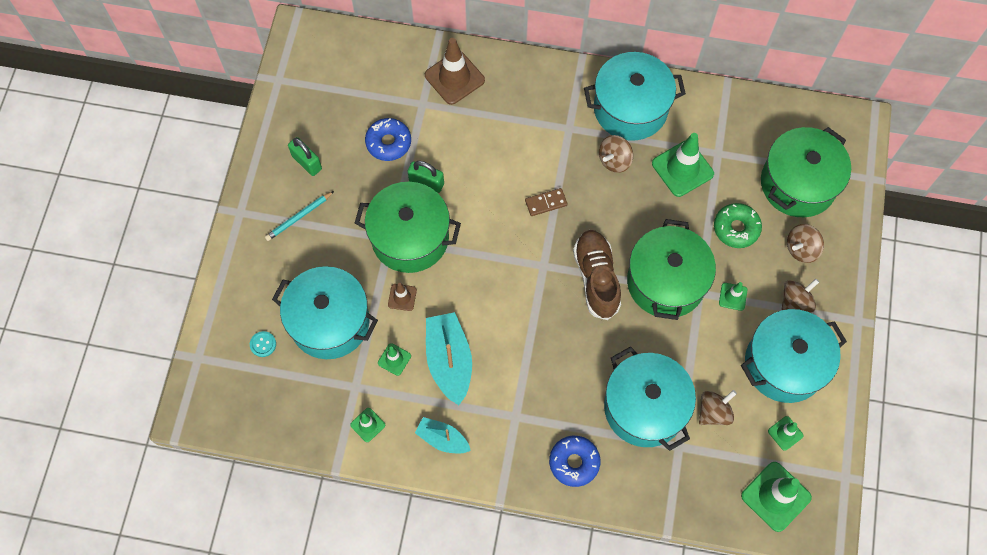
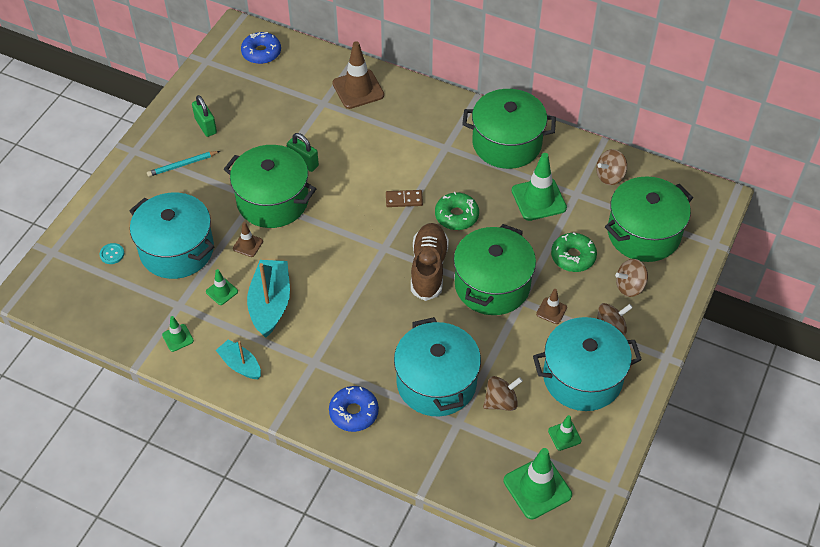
camera: 15 degrees right, 15 degrees down
blue donut [365,118,411,161] -> blue donut moved to [241,32,281,64]
turquoise pot [584,52,686,141] -> green pot [462,89,556,169]
brown spinning top [599,135,633,173] -> brown spinning top moved to [596,149,627,185]
green traffic cone [719,282,747,311] -> brown traffic cone [536,289,567,324]
none -> green donut [435,192,479,230]

